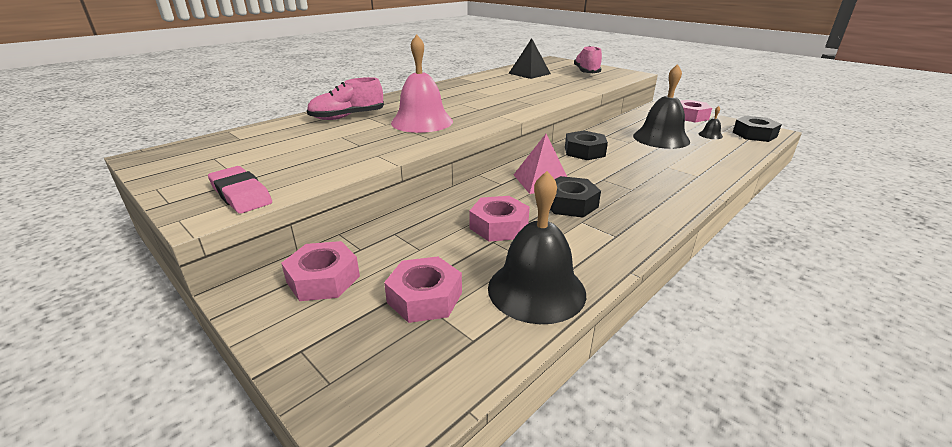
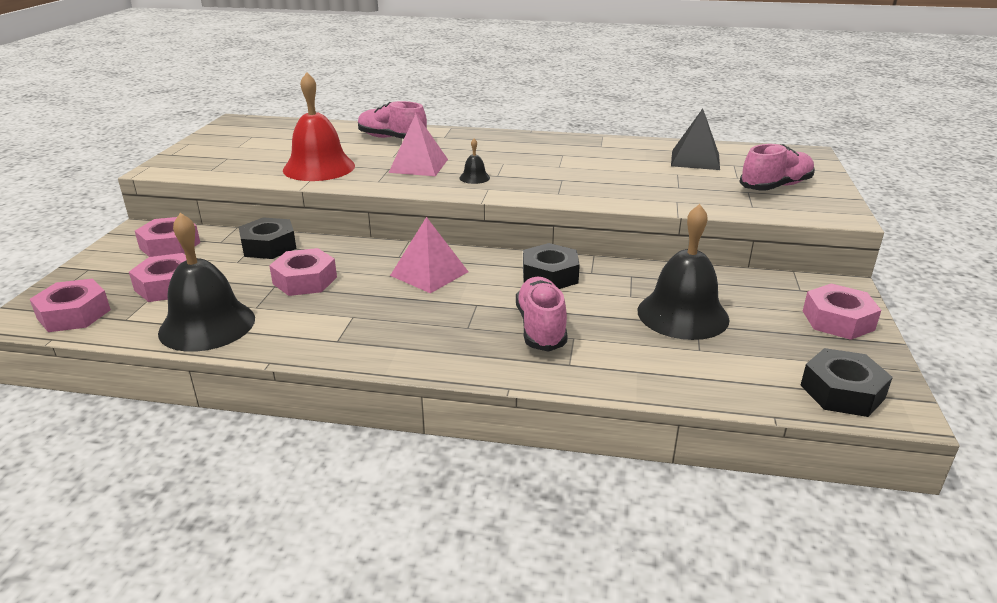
camera: 55 degrees right, 0 degrees up
pink eraser [208,166,272,214] -> none
pink bell [391,34,453,133] -> pink pyramid [389,114,448,176]
black nut [550,176,601,217] -> black nut moved to [239,217,296,259]
black bell [699,106,723,139] -> black bell moved to [459,139,490,184]
none -> pink nut [30,279,111,332]
none -> red bell [283,72,355,181]
none -> pink shoe [516,277,568,352]

